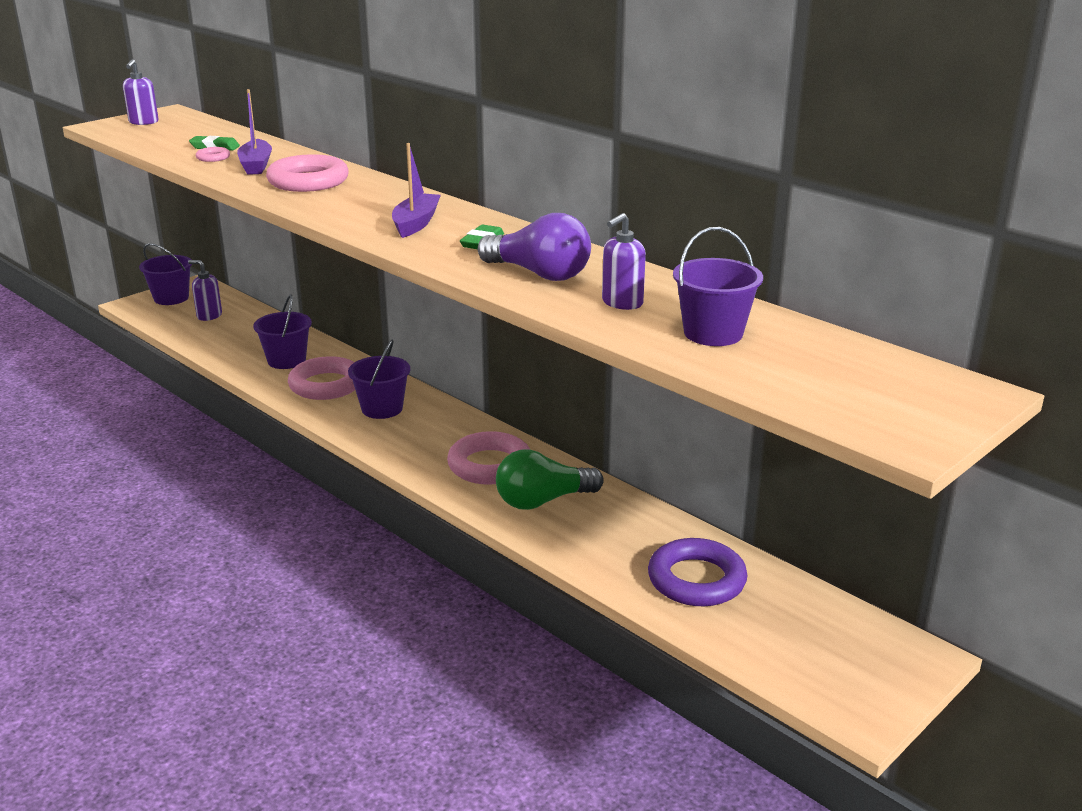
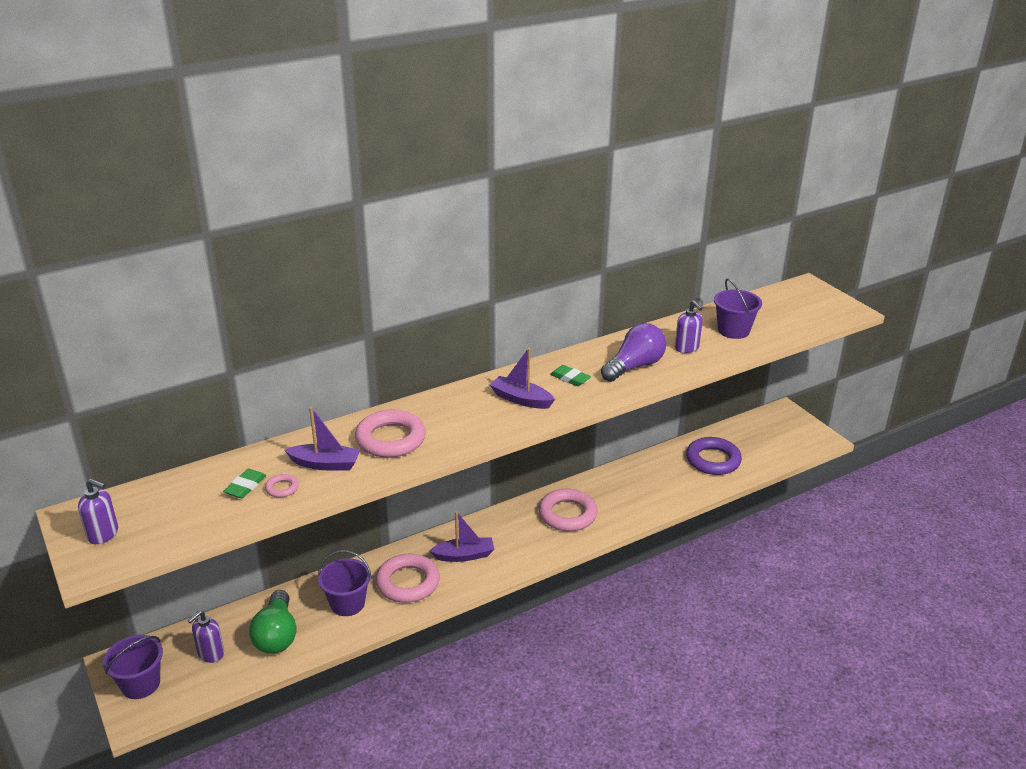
camera: 75 degrees left, 5 degrees up
purple bucket [348,340,410,419] -> purple boat [429,511,494,562]
green light bulb [496,449,604,510] -> green light bulb moved to [249,590,297,654]

